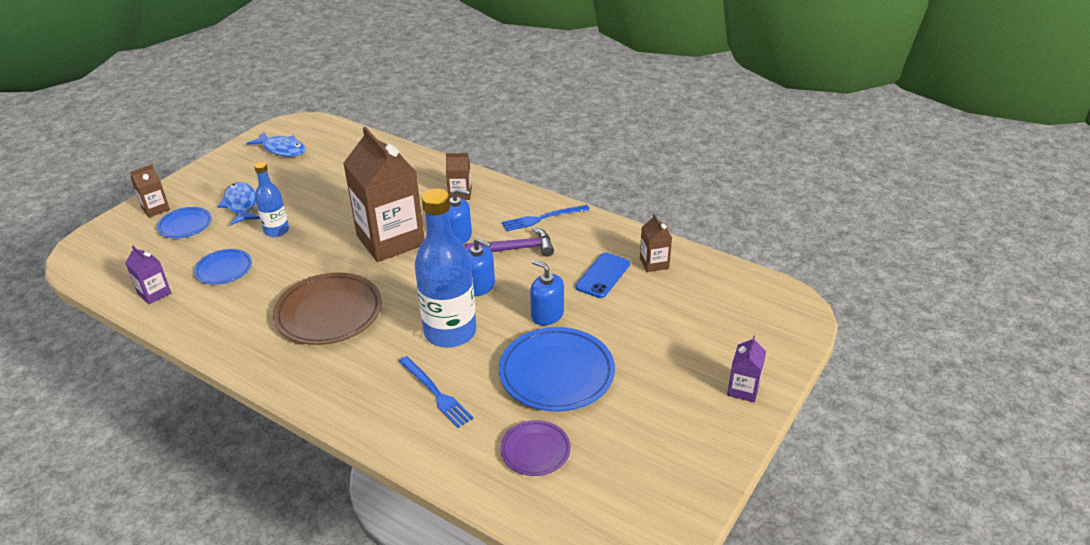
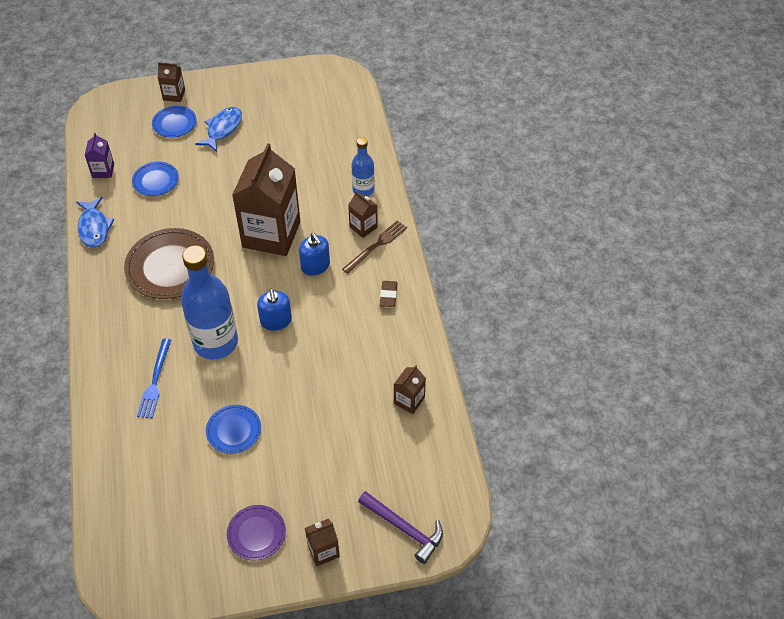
camera: 45 degrees right, 15 degrees up
blue fish [246,132,306,157] -> blue fish moved to [76,197,114,248]
blue bottle [254,162,289,237] -> blue bottle moved to [351,137,375,197]
purple hammer [465,227,554,257] -> purple hammer moved to [358,491,443,564]
blue plate [499,327,615,411] -> blue plate [206,405,261,454], size x0.56
purple plate [500,420,571,476] -> purple plate moved to [227,505,286,561]
blue fork [502,205,590,231] -> brown eraser [380,281,397,307]
blue soap dispenser [530,260,564,325] -> none
blue phone [575,252,630,298] -> none
purple carton [727,335,766,403] -> brown carton [305,519,340,566]
none -> brown fork [342,220,407,274]

